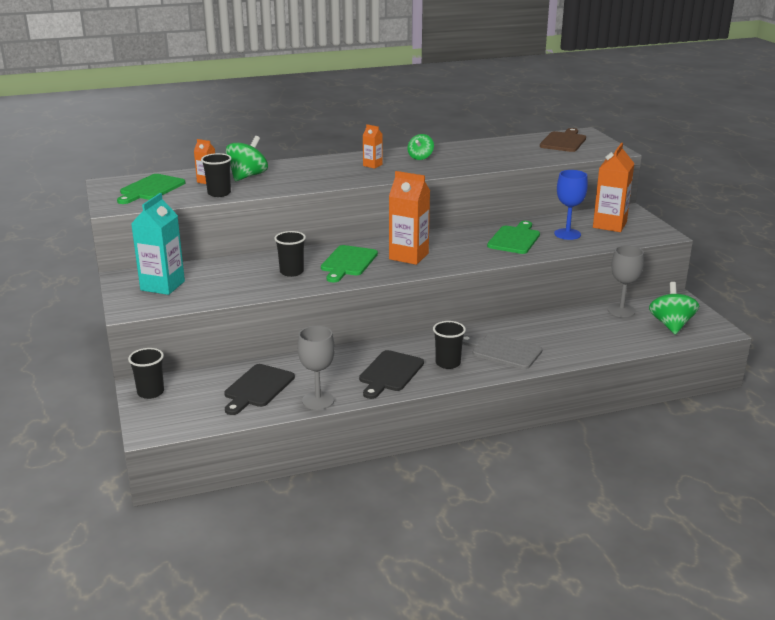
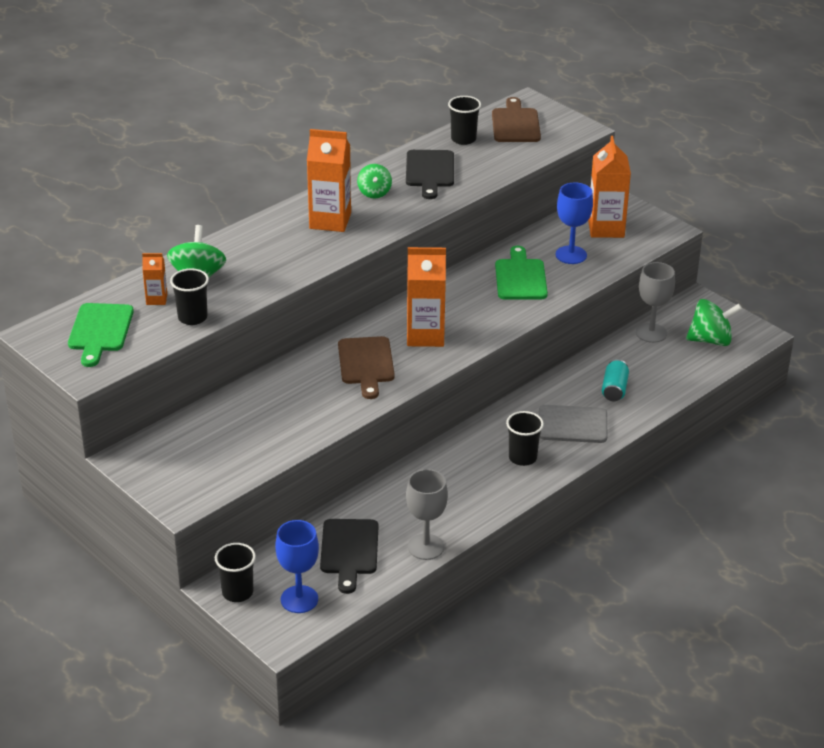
camera: 25 degrees left, 10 degrees up
turquoise carton [131,193,185,295] -> none
black cup [274,231,306,277] -> black cup moved to [448,96,481,145]
green cutting board [321,245,378,282] -> brown cutting board [338,336,395,399]
black cutting board [359,350,424,399] -> black cutting board moved to [406,150,454,199]
orange carton [363,124,383,169] -> orange carton [307,129,351,232], size x1.98
green spinning top [649,282,699,335] -> green spinning top turned 105 degrees clockwise [686,299,742,346]
none -> blue goblet [275,520,319,613]
none -> turquoise can [602,359,629,401]

